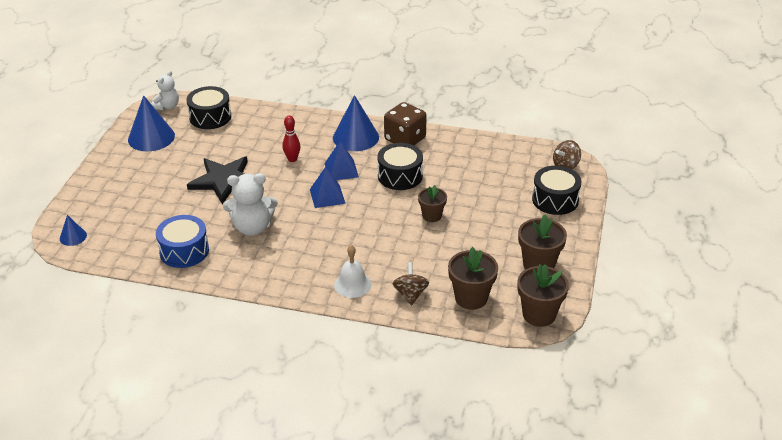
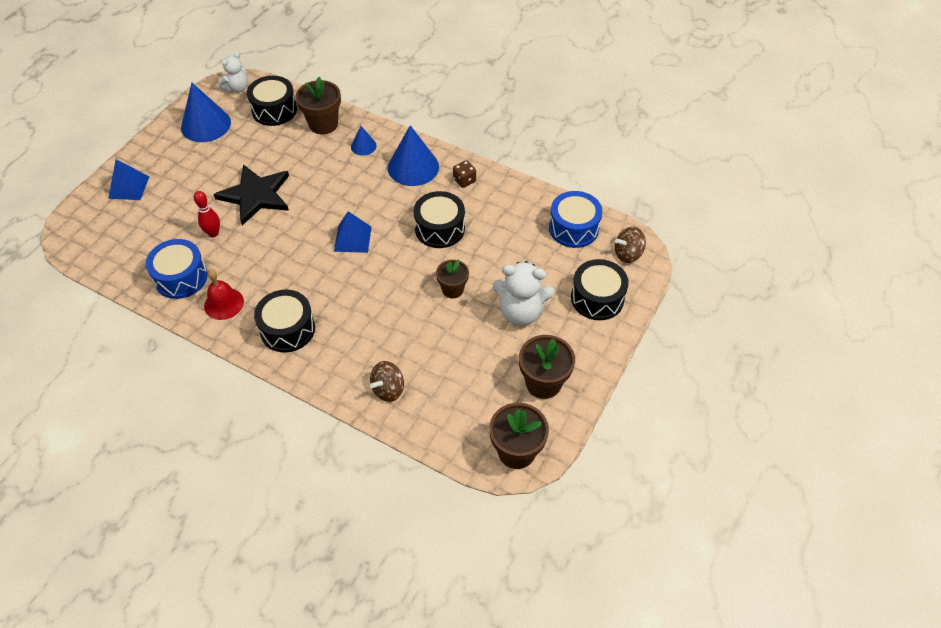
camera: 15 degrees right, 15 degrees up
blue cone [60,215,87,246] -> blue cone moved to [351,126,377,156]
white teddy bear [223,173,278,236] -> white teddy bear moved to [493,261,555,326]
red bowling pin [283,115,300,162] -> red bowling pin moved to [194,191,220,237]
blue pyramid [325,141,359,180] -> blue pyramid moved to [108,159,150,200]
white bell [334,245,371,298] -> none
brown dice [384,102,427,145] -> brown dice [453,160,476,188], size x0.50
brown spinning top [392,262,429,306] -> brown spinning top turned 150 degrees counterclockwise [370,361,404,402]
brown flower pot [448,247,498,310] -> brown flower pot moved to [296,77,341,134]
none -> red bell [204,269,244,320]
none -> black drum [254,290,315,352]
none -> blue drum [549,191,603,248]

